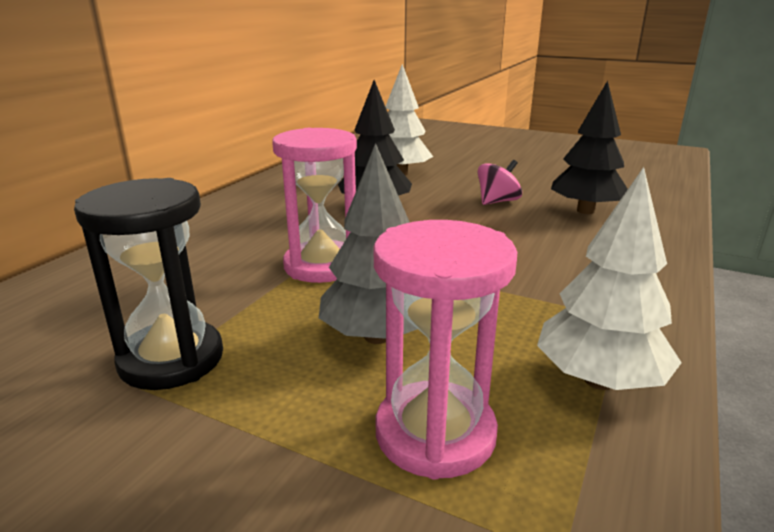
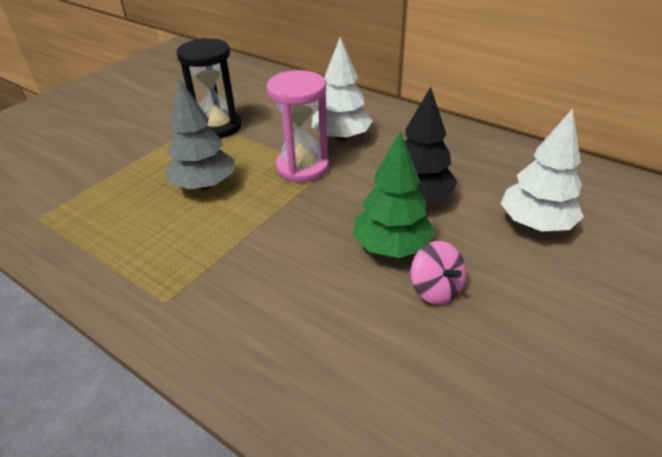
camera: 100 degrees right, 15 degrees up
pink hourglass [373,220,517,480] -> none
white tree [537,167,682,390] -> white tree moved to [312,37,373,141]
black tree [551,80,628,214] -> none
none -> green tree [353,131,435,258]

